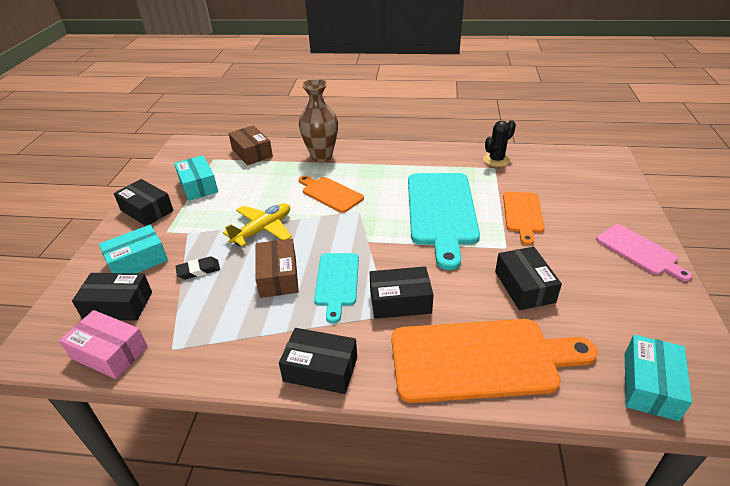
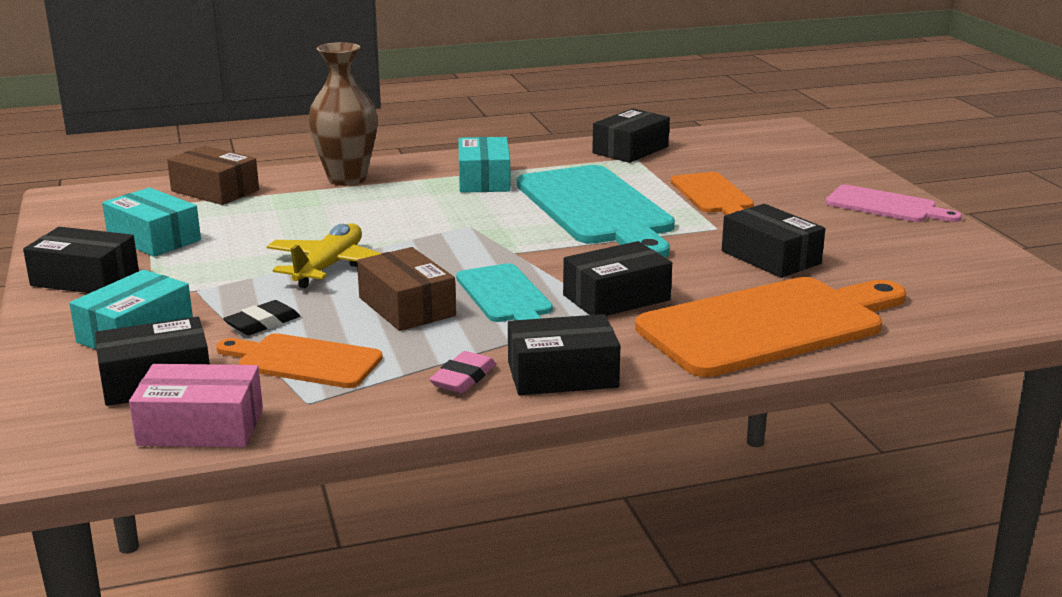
camera: 25 degrees left, 15 degrees down
orange cutting board [299,176,364,213] -> orange cutting board moved to [216,333,383,388]
black cactus [483,120,516,167] -> black box [592,108,670,163]
turquoise box [625,335,692,421] -> turquoise box moved to [458,137,511,193]
none -> pink eraser [429,351,496,393]

